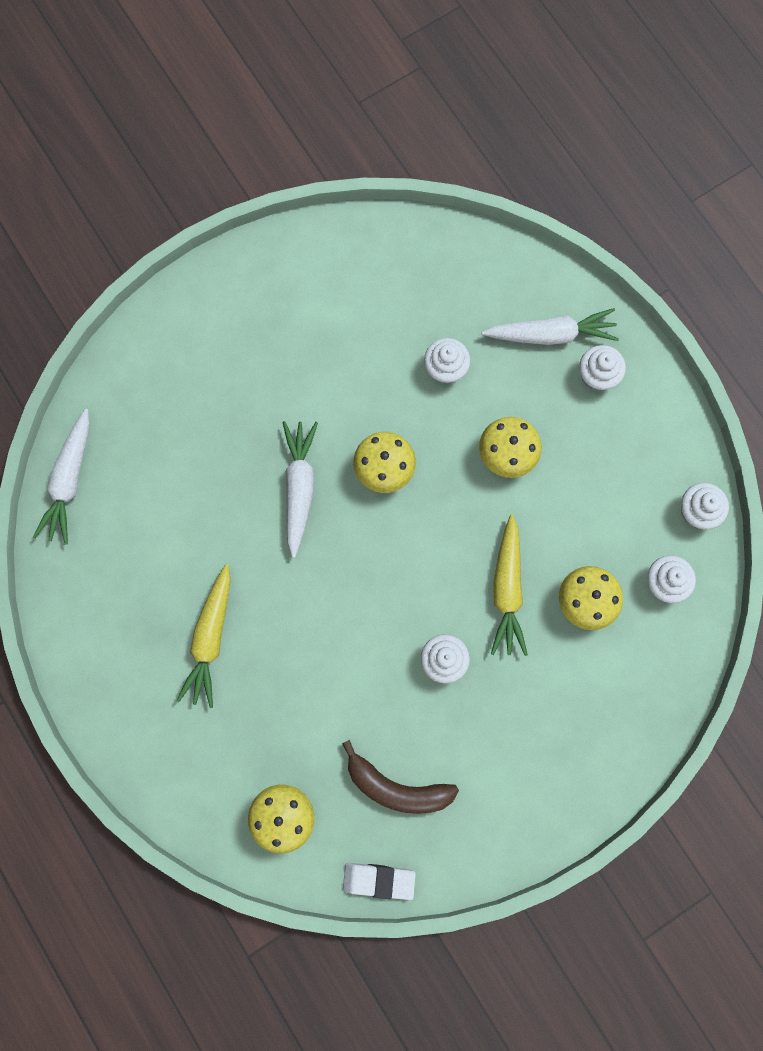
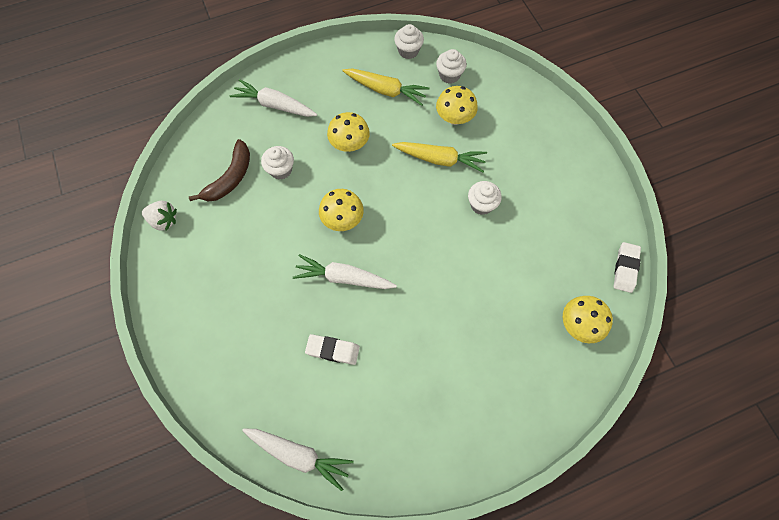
camera: 80 degrees left, 10 degrees down
yellow carrot [176,564,231,708] -> yellow carrot moved to [342,68,430,106]
brown banana [342,740,459,814] -> brown banana moved to [189,139,250,202]
white carrot [482,308,619,345] -> white carrot turned 75 degrees counterclockwise [230,79,317,117]
white cupcake [579,345,626,391] -> none
none -> white strawberry [142,201,177,231]
none -> white eraser [305,334,360,365]

